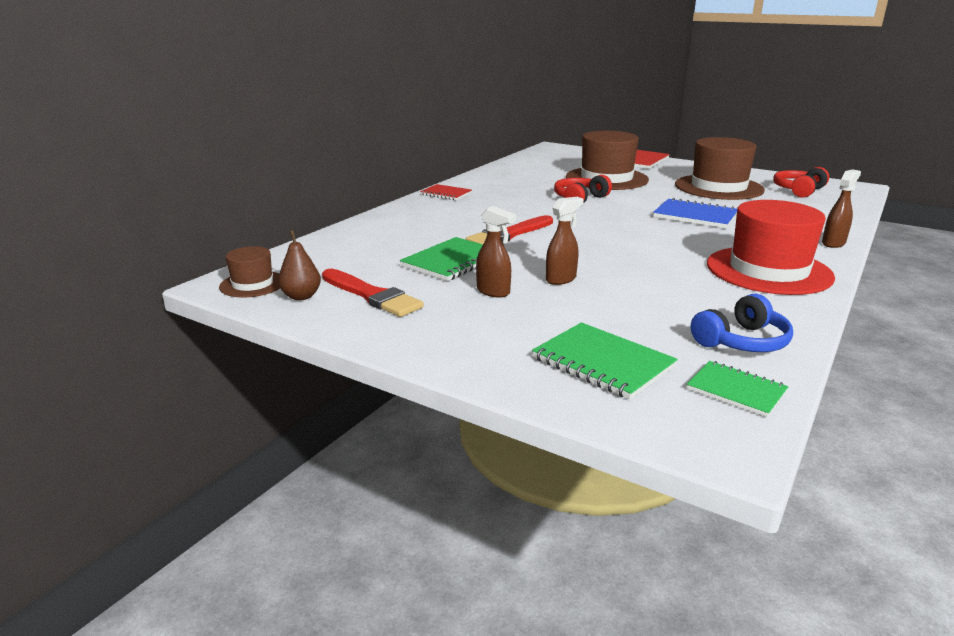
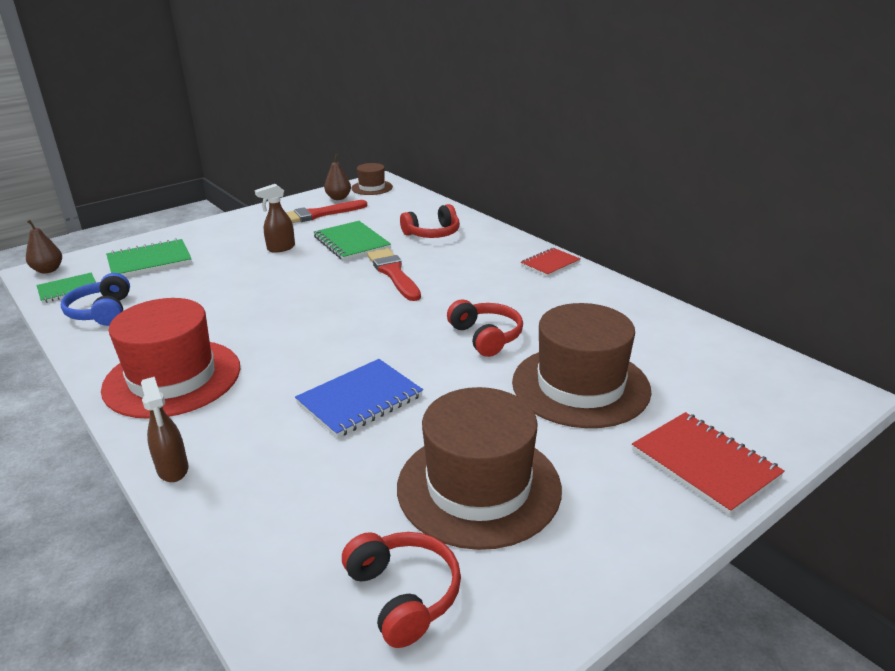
camera: 110 degrees right, 5 degrees up
brown spray bottle [546,197,584,285] -> none
none -> brown pear [26,220,62,273]
none -> red headphones [400,204,460,238]

